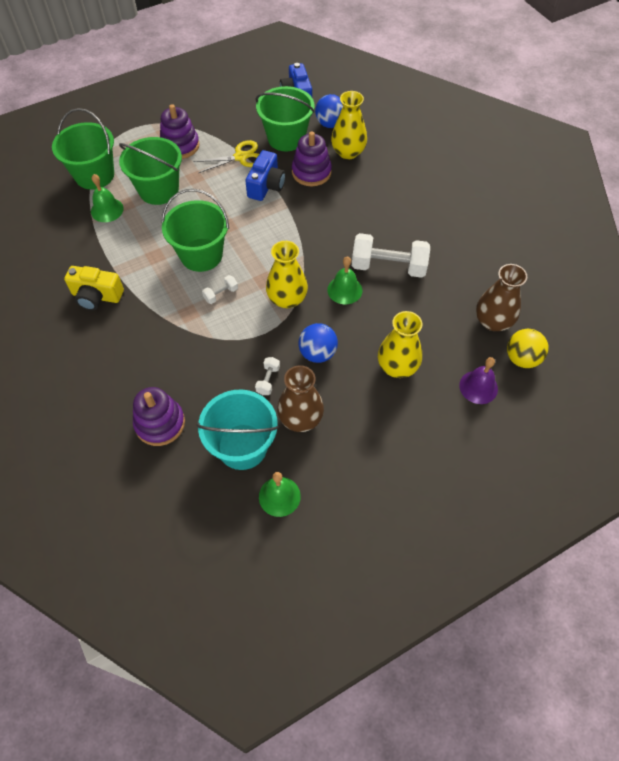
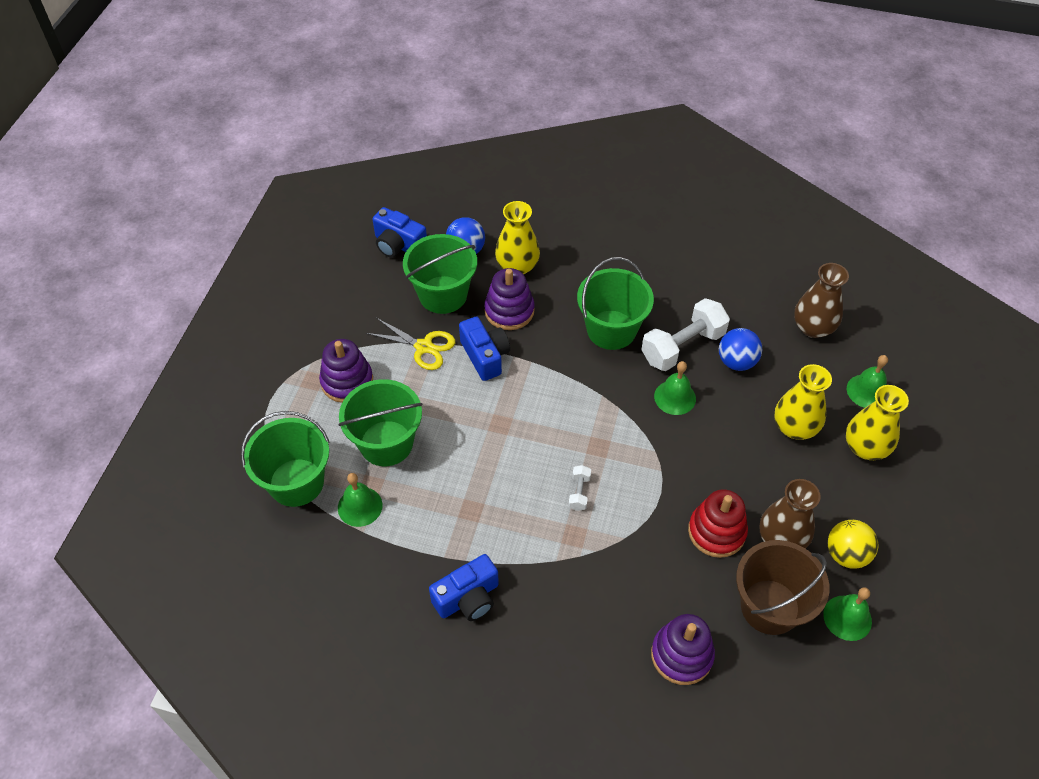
camera: 45 degrees left, 5 degrees down
yellow camera [64,266,124,311] -> blue camera [429,554,499,621]
green bucket [162,189,229,272] -> green bucket moved to [577,257,654,350]
yellow scissors [193,140,259,173] -> yellow scissors turned 90 degrees clockwise [366,318,455,370]
turquoise bucket [196,390,279,470] -> brown bucket [736,540,830,635]
white dumbbell [255,357,280,395] -> red stacking toy [688,489,748,558]
yellow vase [266,241,308,308] -> yellow vase moved to [846,385,909,460]
blue ball [298,323,338,363] -> blue ball moved to [719,328,762,371]
purple bell [459,357,498,404] -> green bell [847,355,888,408]
yellow ball [507,329,549,368] -> yellow ball moved to [827,520,878,569]

